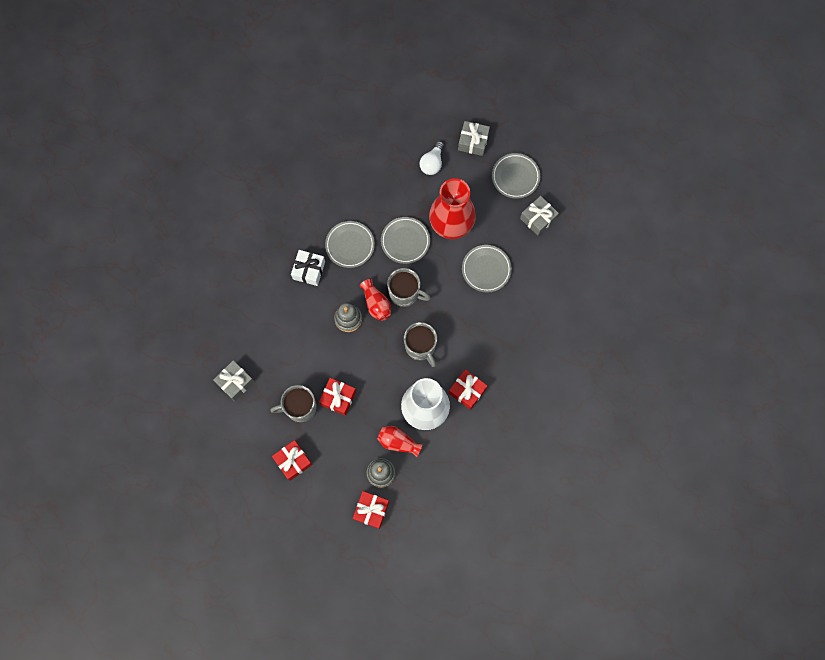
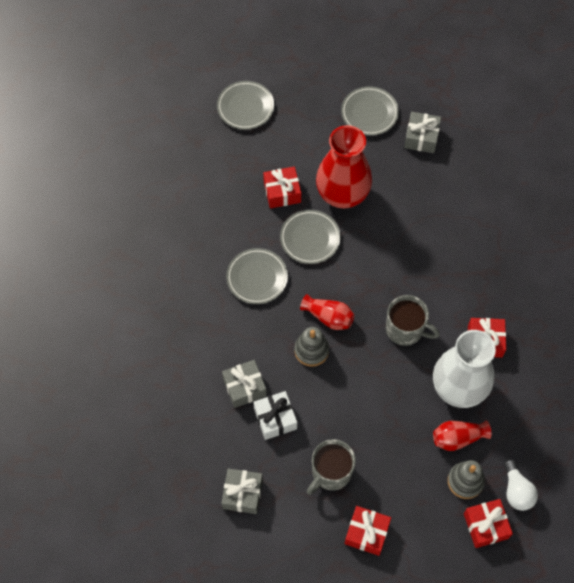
camera: 35 degrees left, 10 degrees down
white gift [291,250,325,286] -> white gift moved to [253,391,297,440]
red gift [319,378,356,416] -> red gift moved to [263,166,301,209]
grey mug [387,268,431,307] -> none
white light bulb [420,141,444,175] -> white light bulb moved to [504,459,538,511]
grey gift [458,121,490,156] -> grey gift moved to [222,360,267,408]
grey plate [462,245,512,293] -> grey plate moved to [217,81,274,130]

